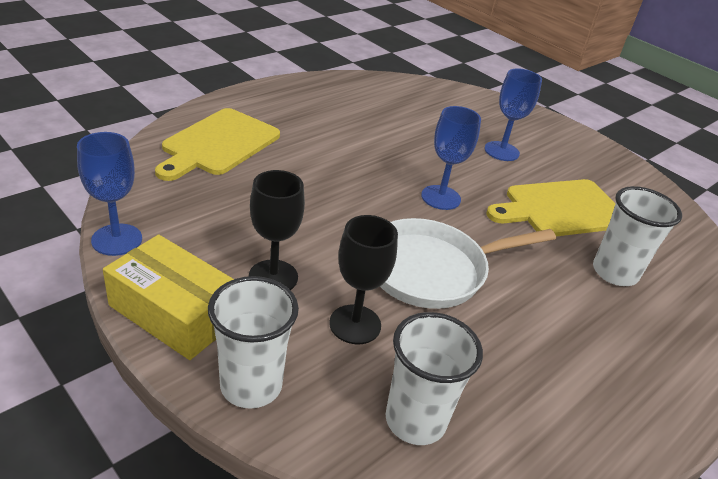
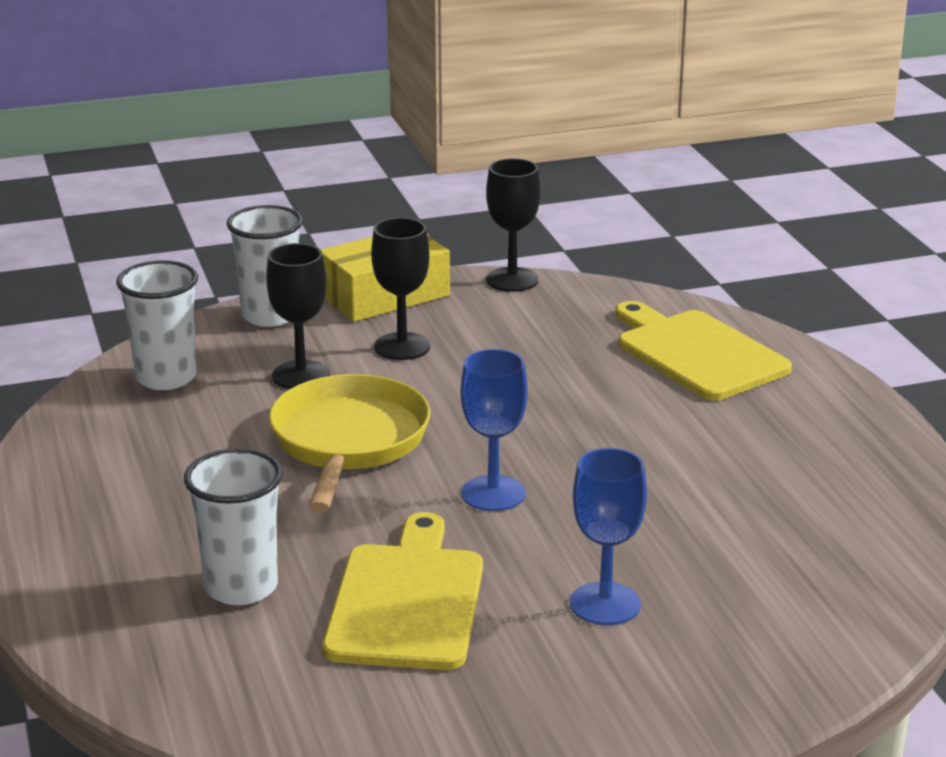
camera: 120 degrees right, 10 degrees down
blue goblet [77,132,142,256] -> black goblet [486,158,540,292]
white pan [380,218,556,309] -> yellow pan [269,374,430,512]

